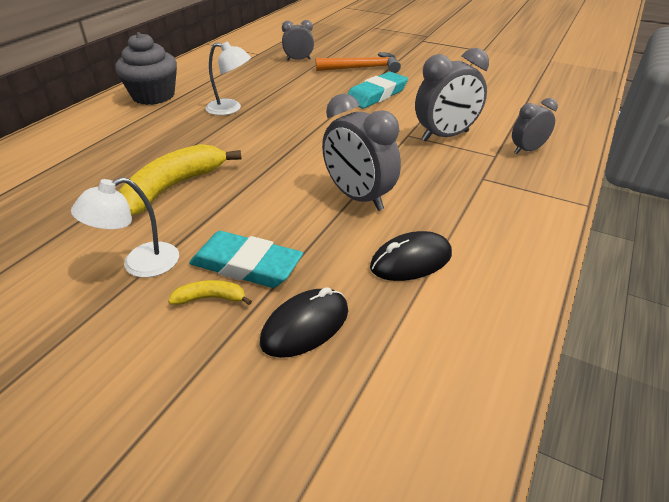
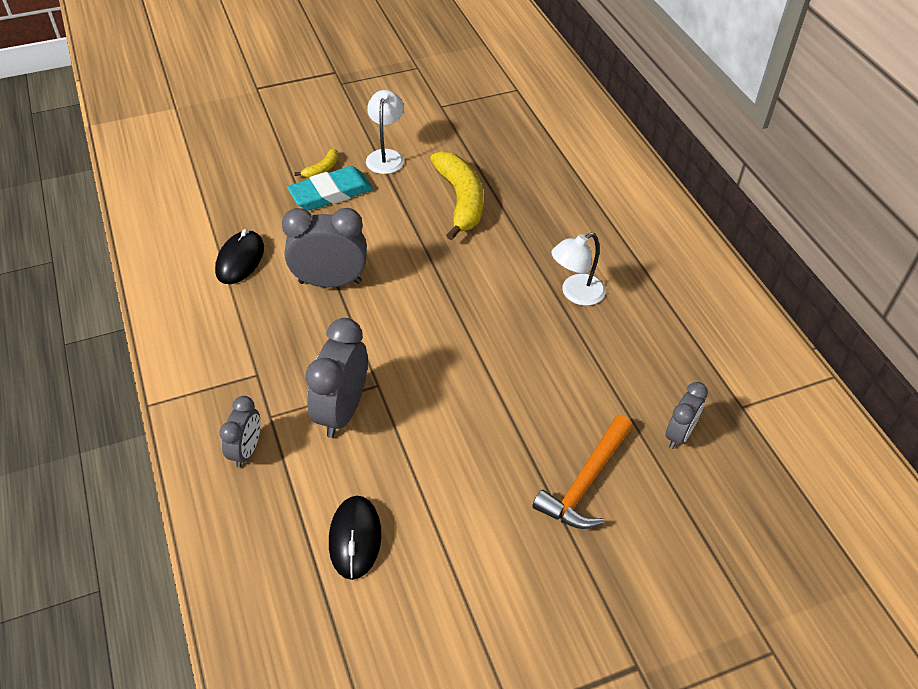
camera: 130 degrees right, 10 degrees up
grey cupcake [115,32,177,105] -> none
black mouse [260,287,348,358] -> black mouse moved to [329,496,381,580]
turquoise eraser [348,72,408,109] -> none

